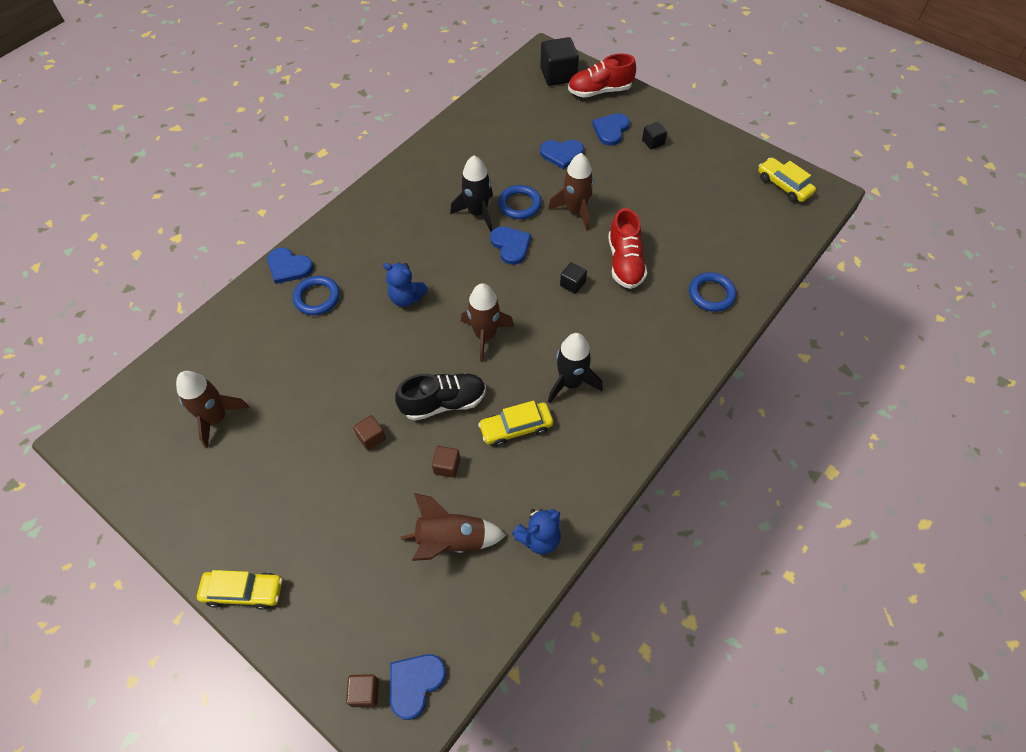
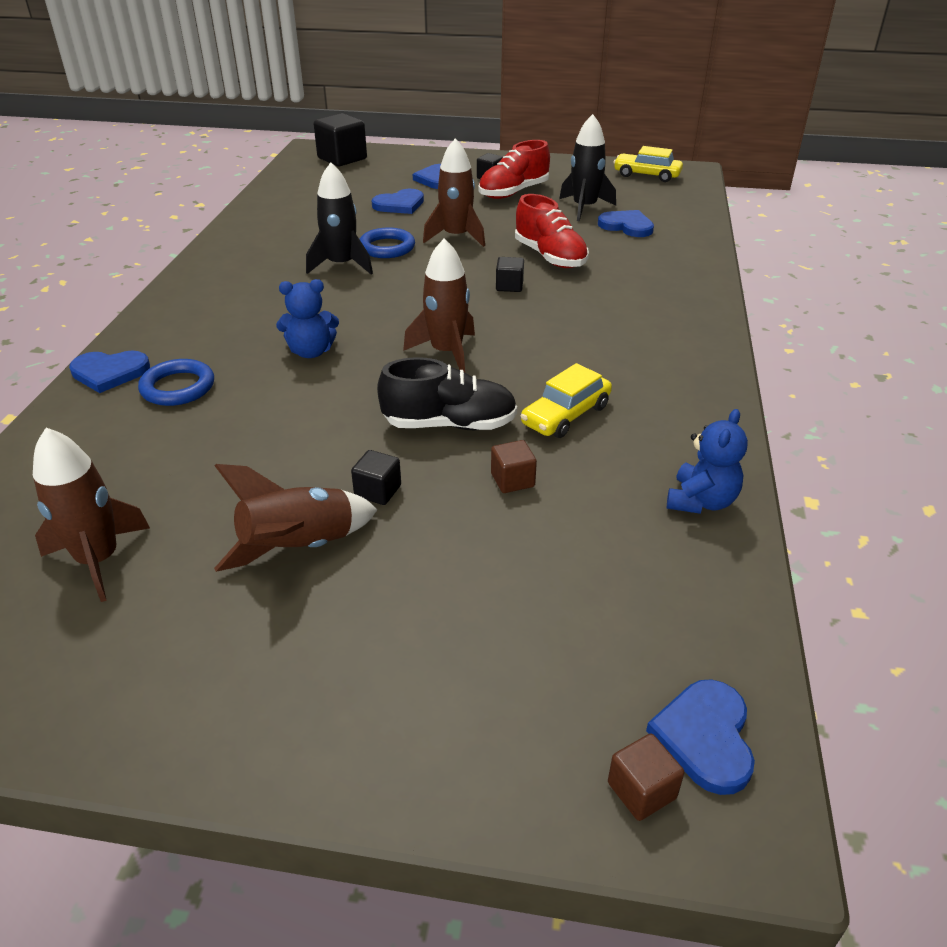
camera: 30 degrees left, 20 degrees down
yellow car [197,570,283,610] -> none
brown cube [353,415,386,451] -> black cube [351,450,401,505]
black shoe [395,373,486,421] -> black shoe turned 45 degrees clockwise [377,357,517,430]
brown rocket [400,493,506,561] -> brown rocket moved to [214,464,377,572]
blue heart [490,226,531,265] -> blue heart moved to [598,210,654,237]
black rocket [548,333,603,403] -> black rocket moved to [559,114,616,221]
red shoe [568,53,636,98] -> red shoe moved to [479,140,550,199]
blue ring [689,272,736,312] -> none

